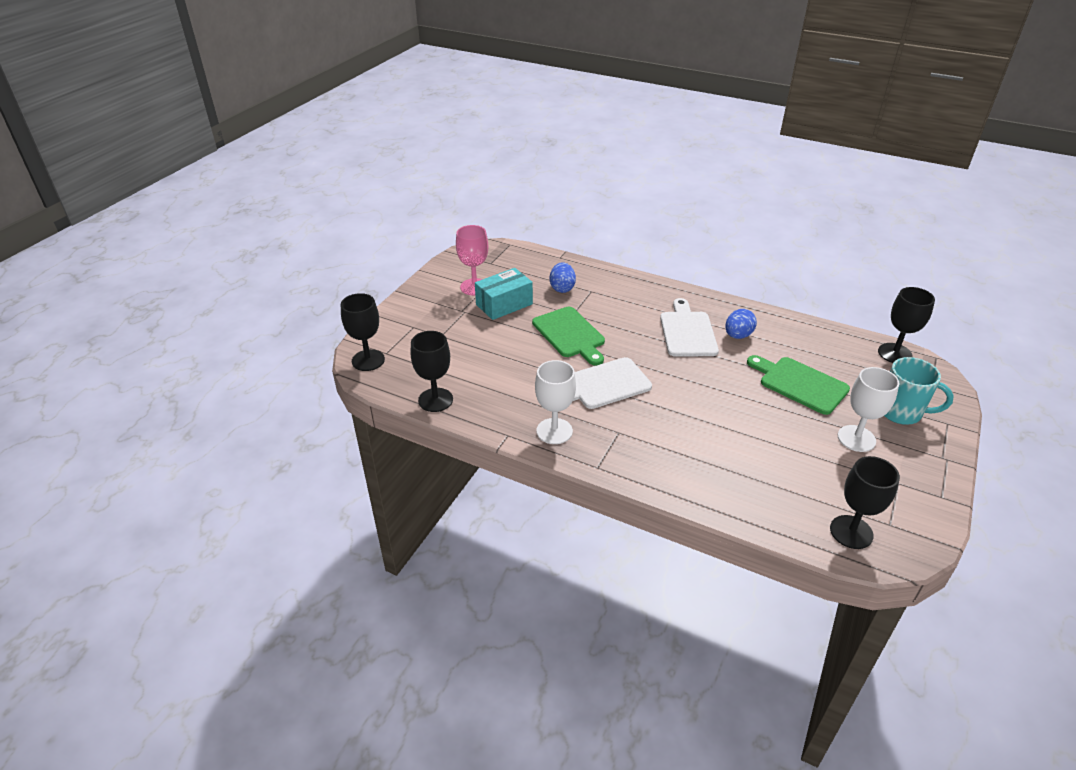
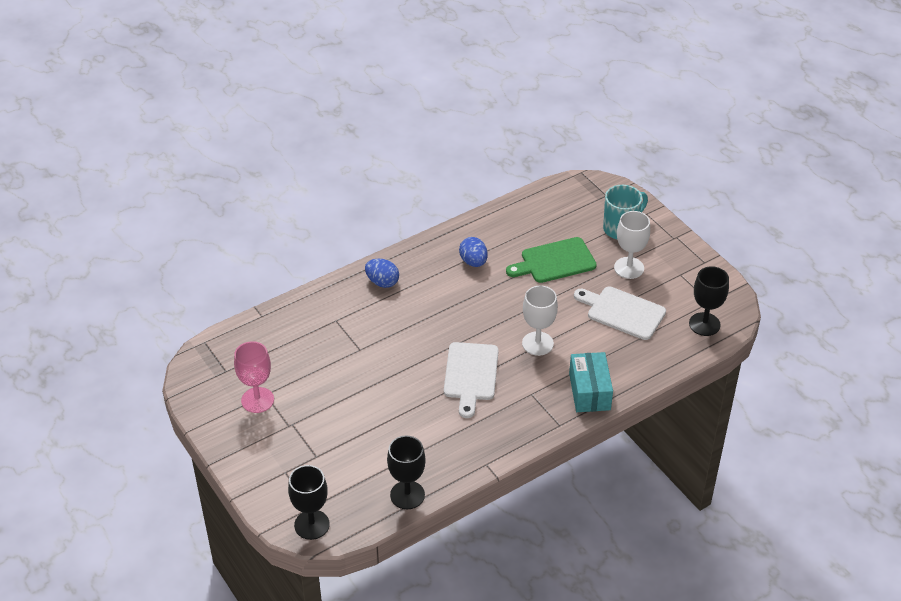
camera: 60 degrees left, 5 degrees up
turquoise box [475,268,533,320] -> turquoise box moved to [569,352,613,412]
green cutting board [532,307,605,366] -> none
white goblet [535,360,576,444] -> white goblet moved to [522,286,558,356]
blue egg [550,262,576,293] -> blue egg moved to [365,259,399,288]
white cutting board [660,298,719,357] -> white cutting board moved to [574,286,666,340]
black goblet [878,287,935,363] -> none

